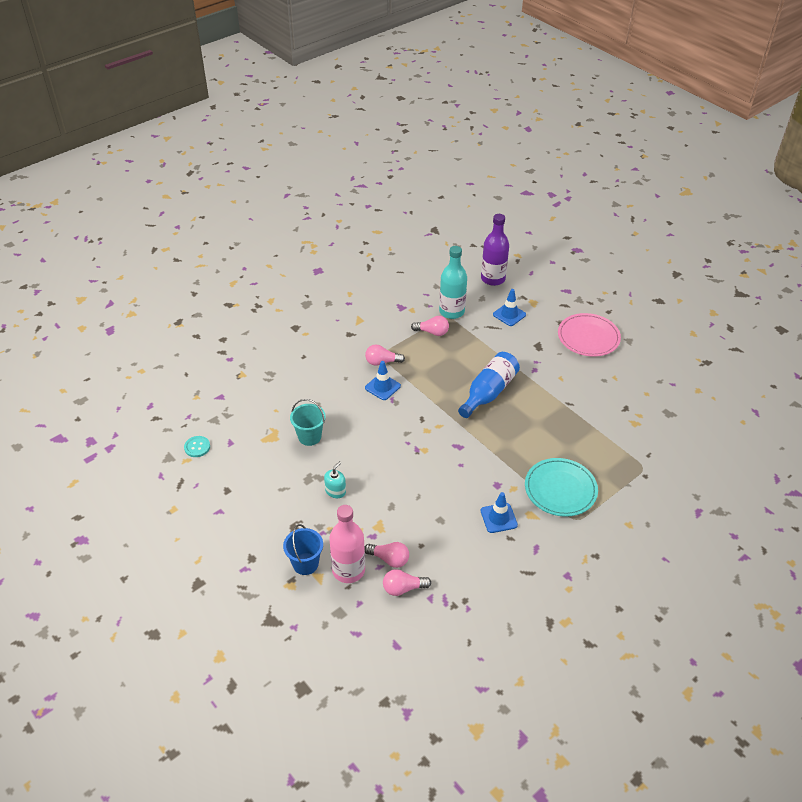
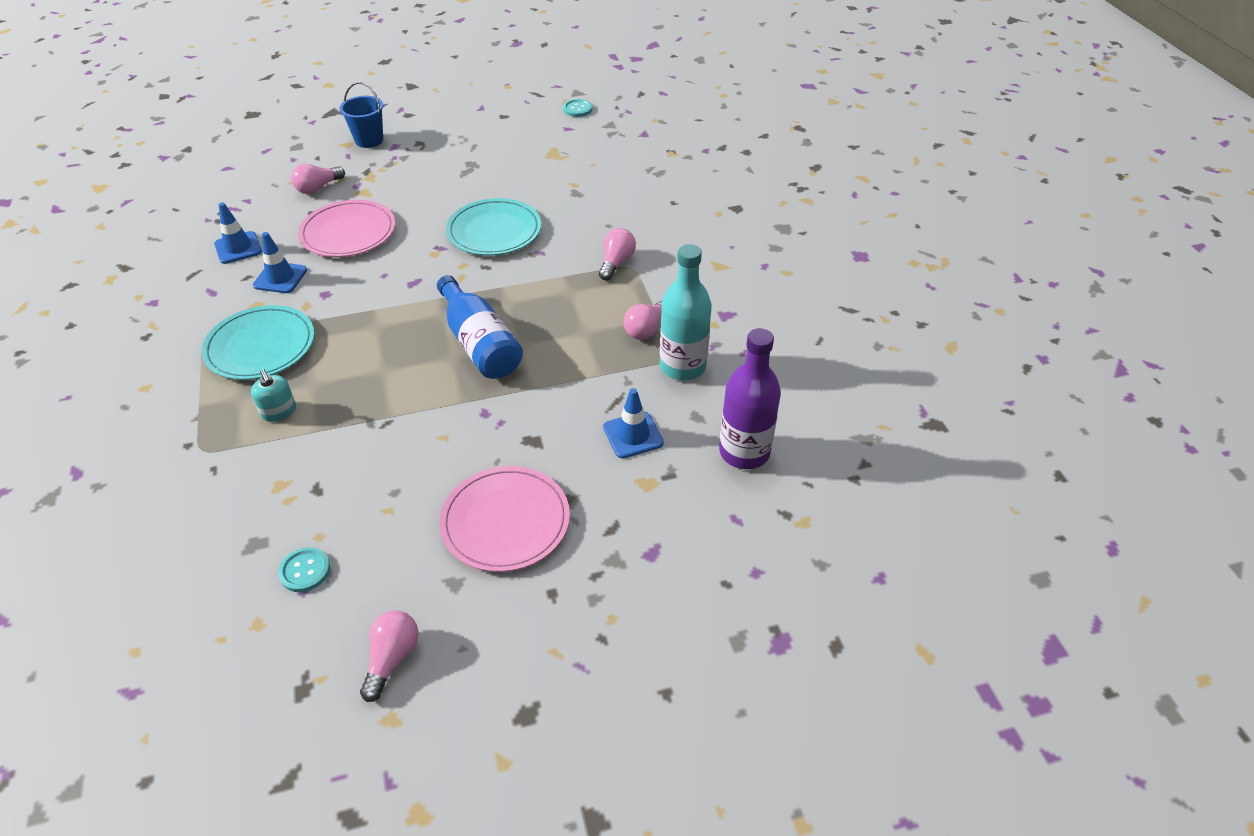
camera: 115 degrees right, 0 degrees up
turquoise bucket [290,399,326,446] -> none
turquoise soap dispenser [324,461,346,498] -> turquoise soap dispenser moved to [251,369,296,422]
pink bottle [329,505,365,583] -> none
blue traffic cone [365,361,401,400] -> blue traffic cone moved to [214,203,262,264]
pink light bulb [383,569,431,596] -> pink light bulb moved to [360,611,419,702]
none -> turquoise button [278,547,330,592]
none -> pink plate [298,200,395,257]
none -> turquoise plate [446,198,541,255]

